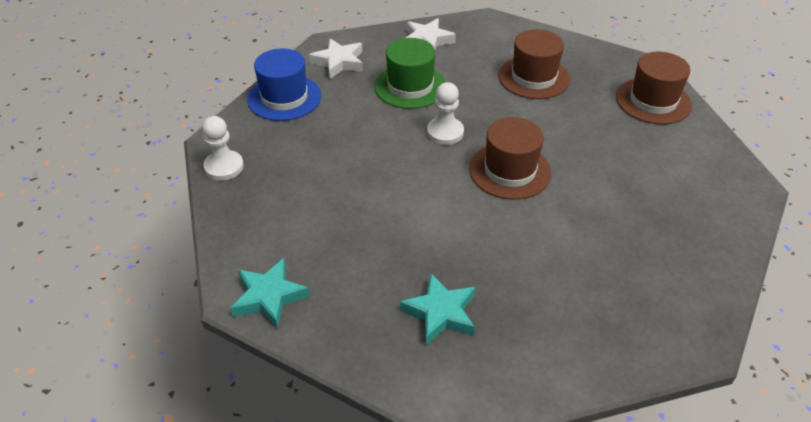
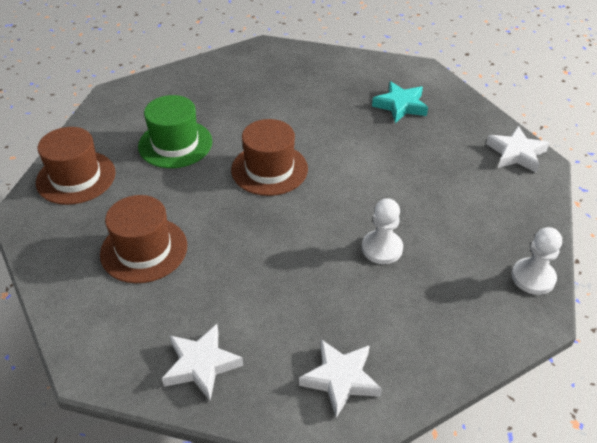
camera: 150 degrees left, 0 degrees up
turquoise star [231,258,310,329] -> white star [486,126,549,173]
blue hat [247,48,321,121] -> none
green hat [374,38,446,109] -> green hat moved to [138,95,212,168]
white pawn [427,82,464,145] -> white pawn moved to [362,198,403,264]

